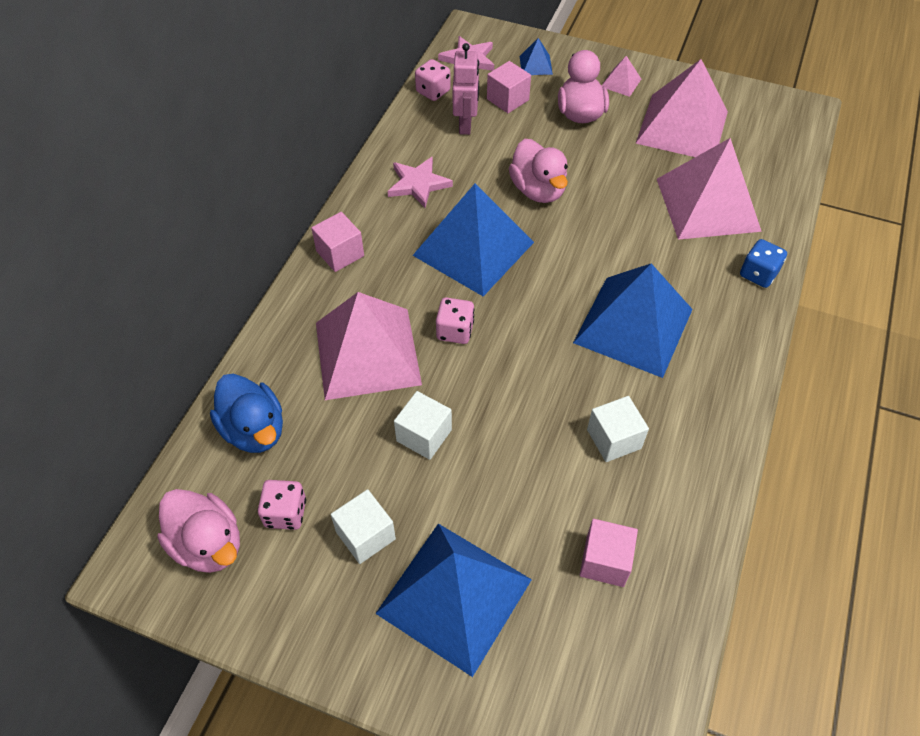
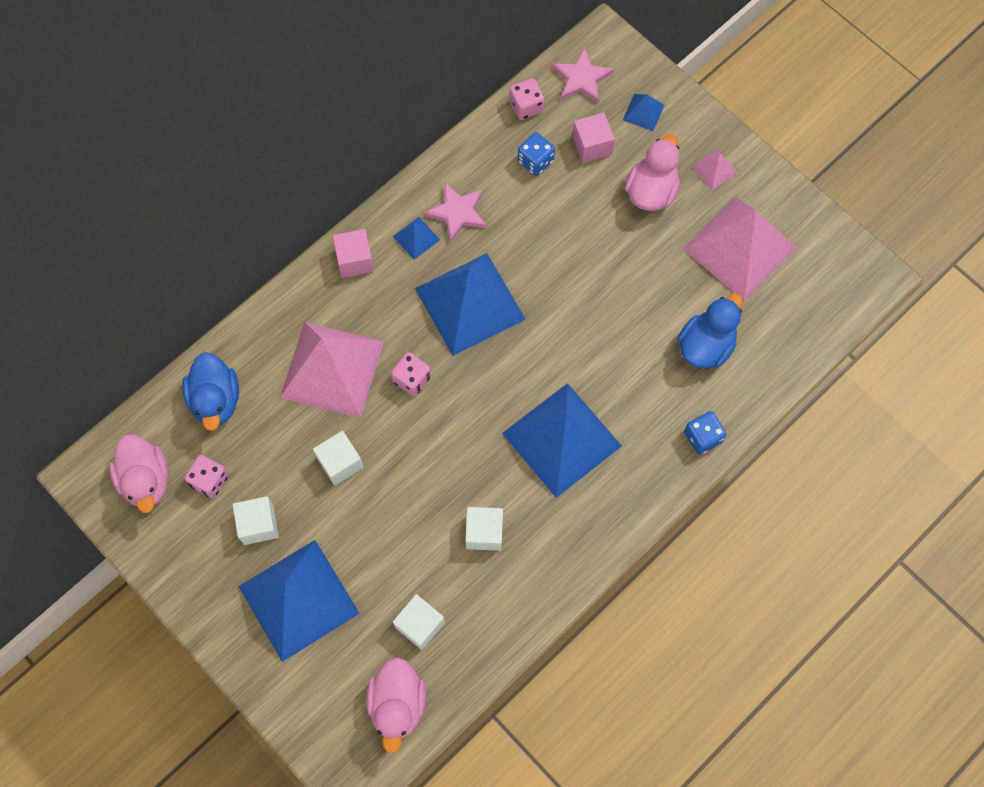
camera: 25 degrees right, 15 degrees up
pink robot [453,43,479,135] -> blue dice [518,132,555,176]
pink duck [509,139,568,203] -> pink duck moved to [366,657,426,754]
pink cube [580,519,638,587] -> white cube [393,594,445,650]
pink pyramid [657,138,762,240] -> blue duck [677,294,743,369]
none -> blue pyramid [393,217,440,260]

